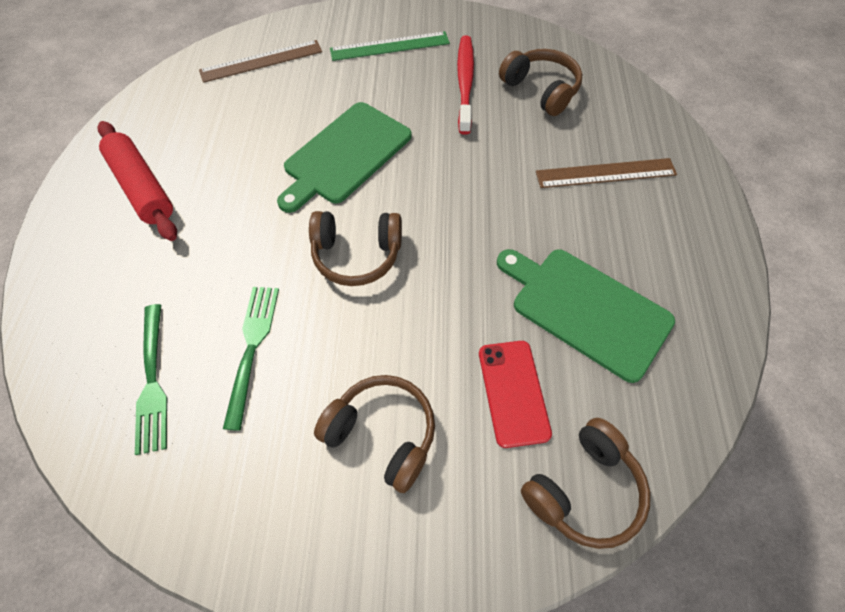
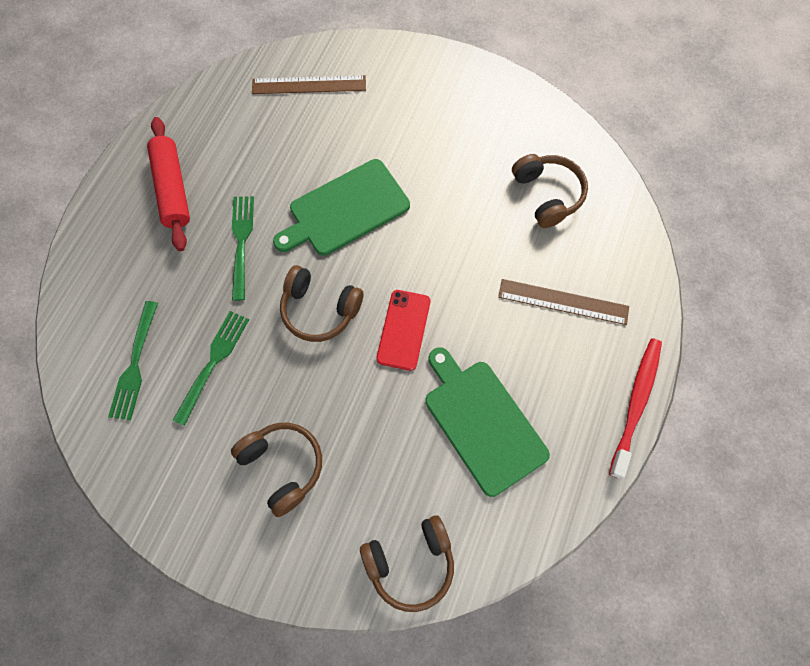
camera: 20 degrees right, 10 degrees up
green ruler [330,31,450,61] -> none
red toothbrush [457,35,474,135] -> red toothbrush moved to [609,338,662,479]
red phone [479,341,552,448] -> red phone moved to [376,290,430,371]
none -> green fork [232,196,254,301]

